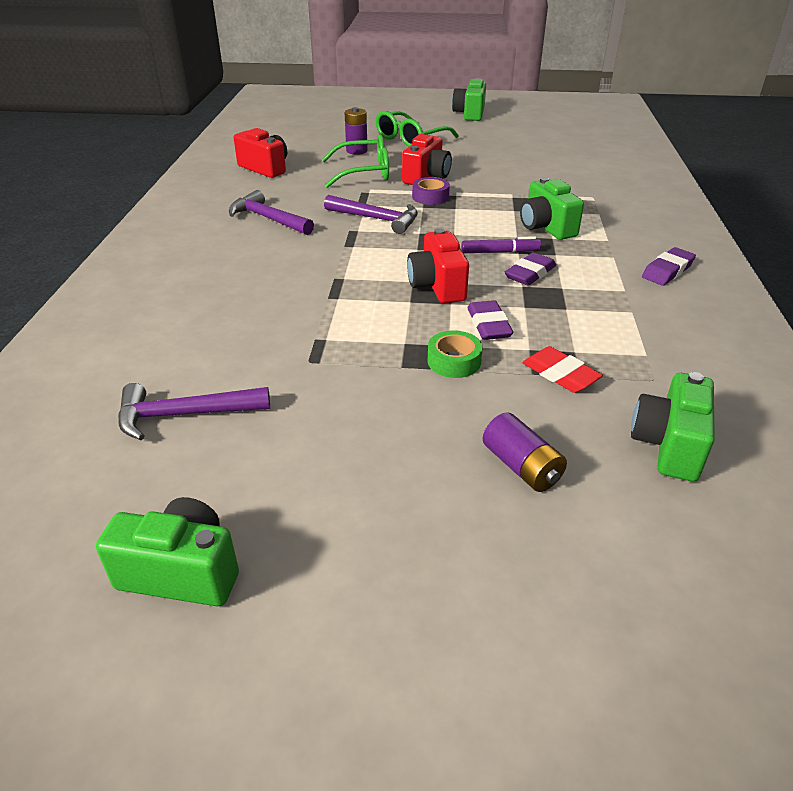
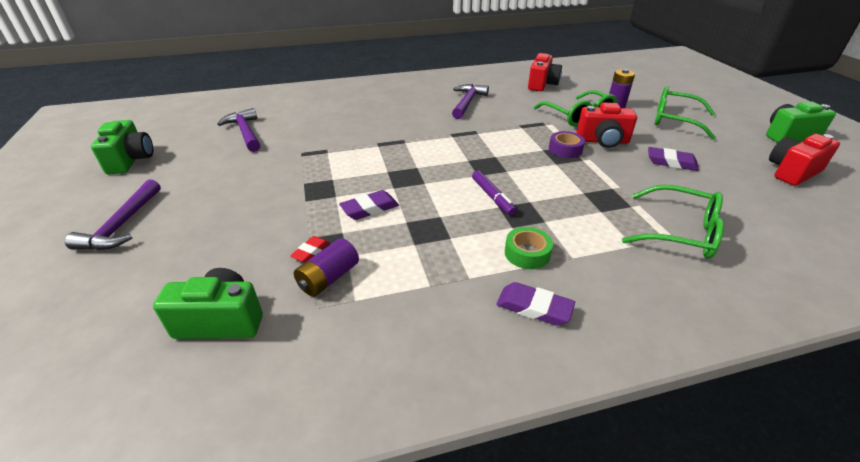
camera: 70 degrees right, 0 degrees up
purple hammer [324,195,418,234] -> purple hammer moved to [65,179,161,250]
red camera [407,228,469,303] -> red camera moved to [769,134,840,186]
green tape [428,330,483,378] -> green tape moved to [505,227,553,269]
purple battery [483,412,567,492] -> purple battery moved to [294,238,359,297]
purple eraser [505,252,556,286] -> purple eraser moved to [648,147,699,171]
green camera [520,177,584,240] -> none
red eraser [522,346,603,393] -> red eraser [290,236,329,263], size x0.65
none -> green glasses [622,184,724,259]

